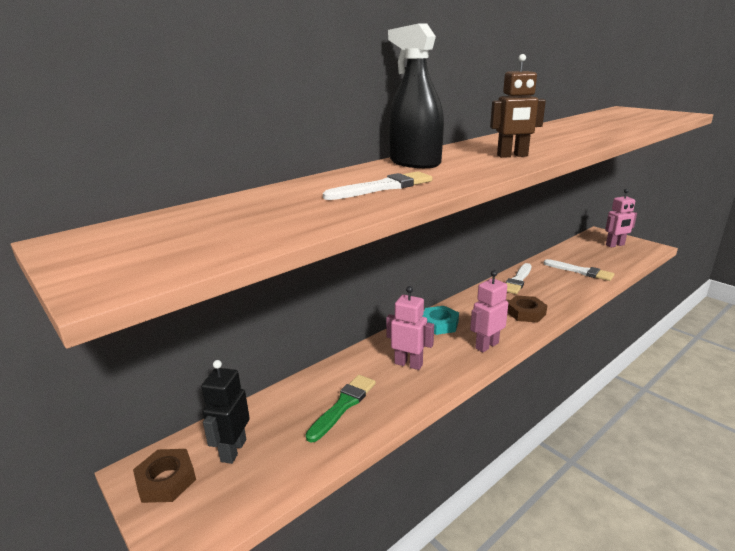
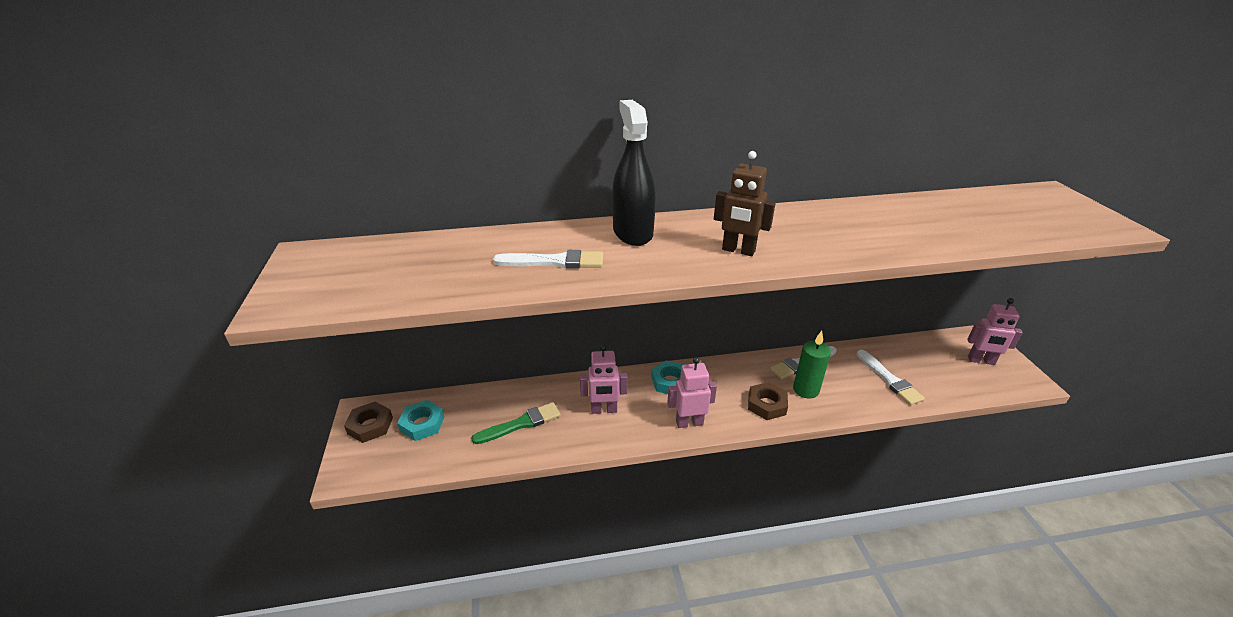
camera: 30 degrees right, 10 degrees up
black robot [201,360,250,464] -> turquoise nut [397,400,444,441]
pink robot [386,286,434,370] -> pink robot turned 120 degrees clockwise [580,345,627,414]
none -> green candle [793,331,831,399]

